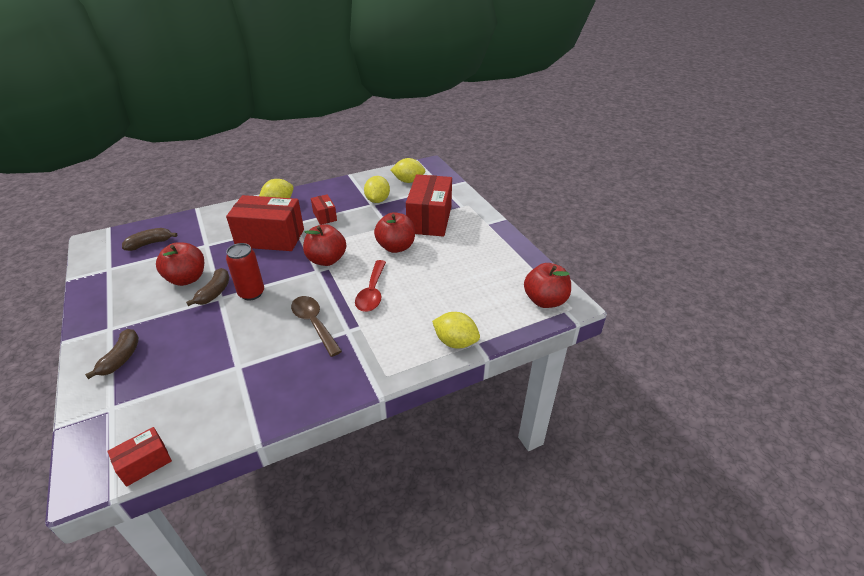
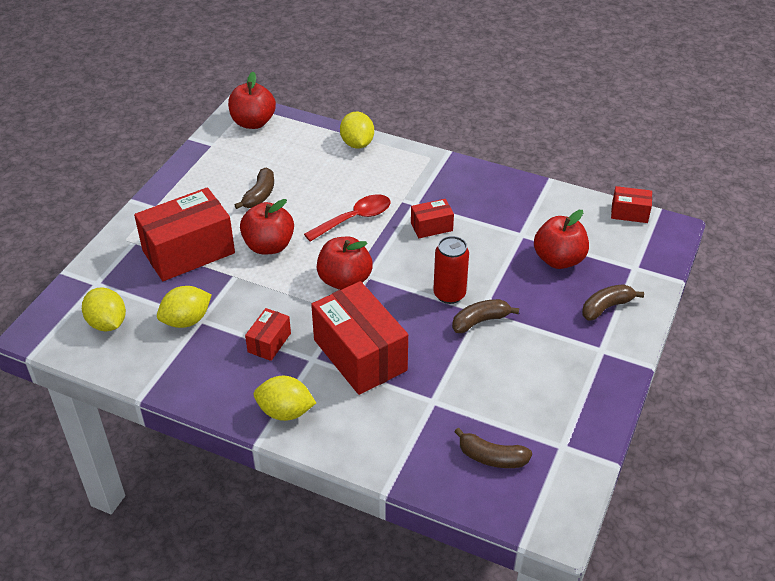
camera: 130 degrees left, 5 degrees up
red apple [156,242,204,286] -> red apple moved to [534,210,589,269]
brown spoon [291,296,342,357] -> red box [411,199,454,238]
none -> brown banana [234,168,274,209]

